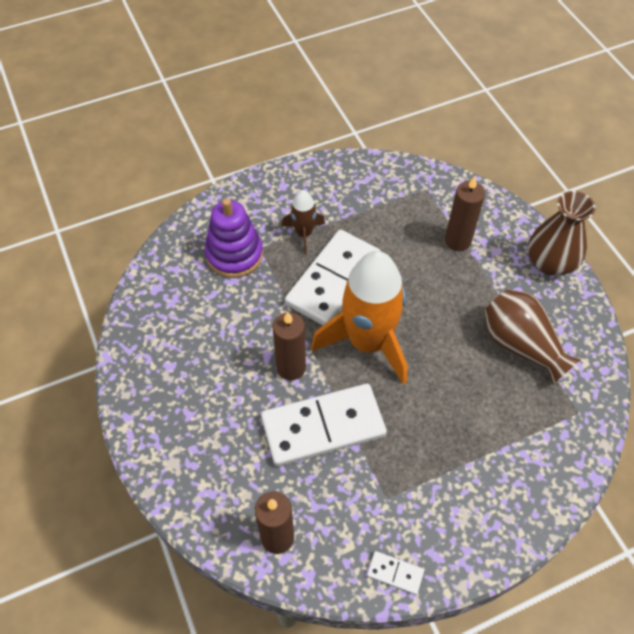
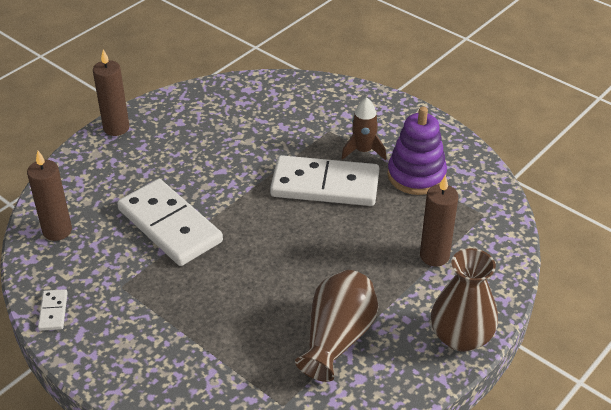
camera: 65 degrees right, 15 degrees down
purple stacking toy [205,198,263,278] -> purple stacking toy moved to [387,106,447,195]
brown candle [273,312,306,380] -> brown candle moved to [93,49,129,136]
orange rocket [311,251,407,384] -> none

